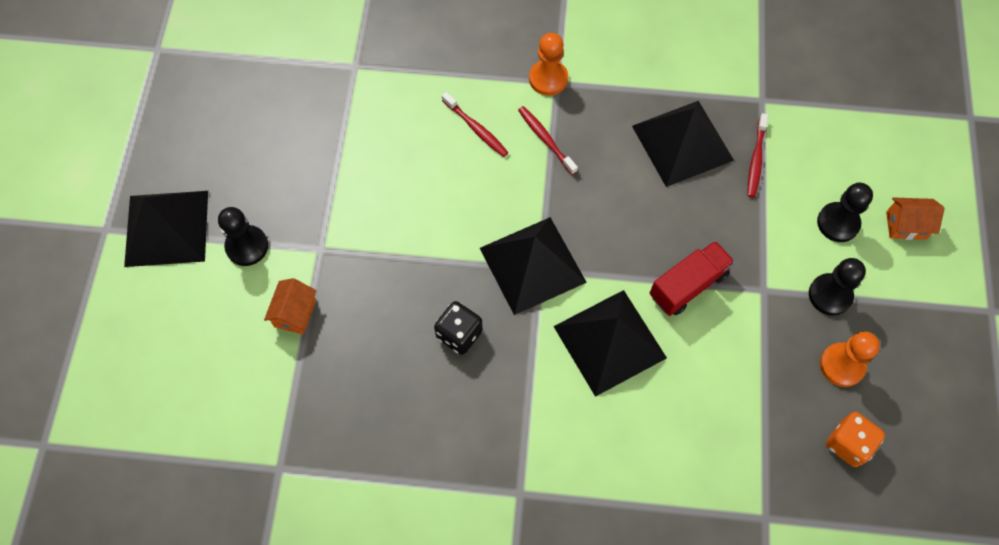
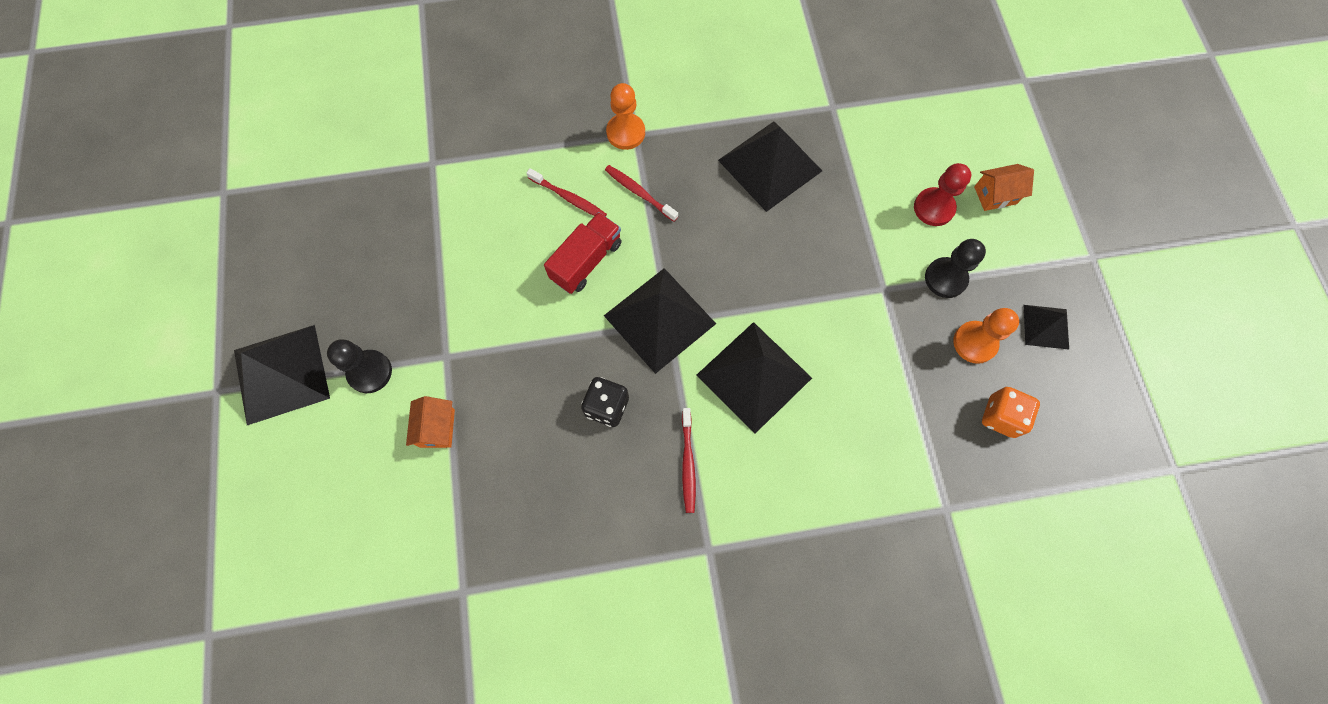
camera: 15 degrees left, 5 degrees up
red truck [650,241,735,316] -> red truck moved to [544,212,622,294]
red toothbrush [747,113,768,197] -> red toothbrush moved to [682,408,696,513]
black pawn [817,183,873,242] -> red pawn [914,163,971,226]
none -> black pyramid [1024,305,1069,350]

